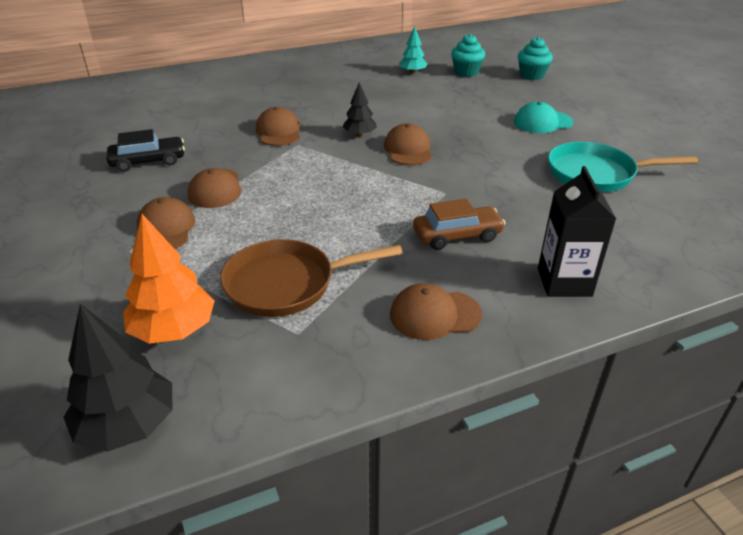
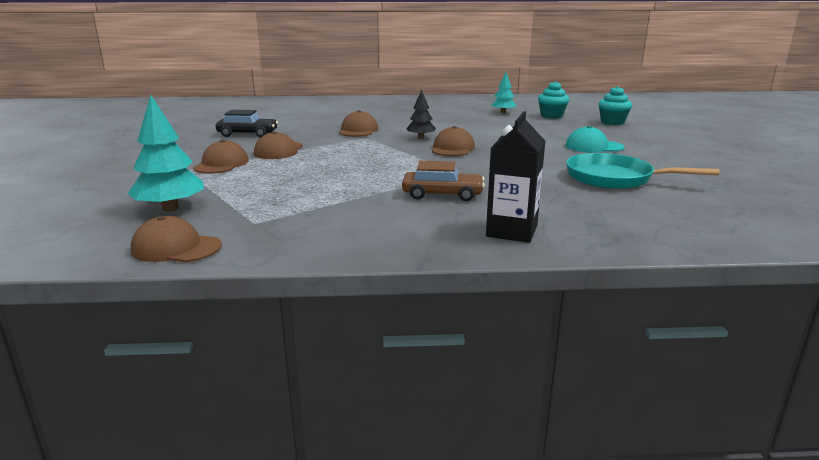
camera: 20 degrees right, 15 degrees down
black tree [64,304,172,452] -> none
orange tree [123,214,215,344] -> turquoise tree [127,94,204,211]
brown pan [220,239,403,317] -> none
brown cap [390,283,482,340] -> brown cap moved to [131,216,222,262]

